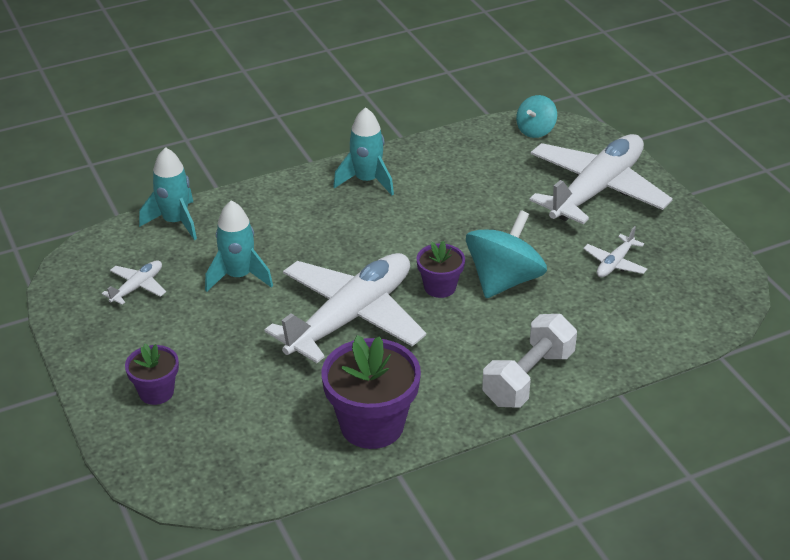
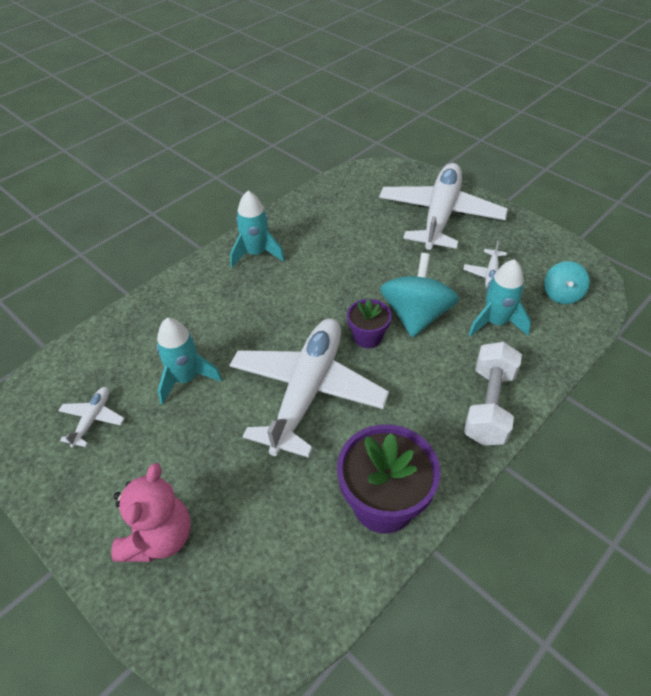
camera: 20 degrees left, 10 degrees up
purple flower pot [125,344,179,405] -> pink teddy bear [111,463,191,562]
turquoise rocket [139,147,197,240] -> turquoise rocket moved to [468,259,531,337]
turquoise spinning top [516,95,557,138] -> turquoise spinning top moved to [544,261,590,304]

